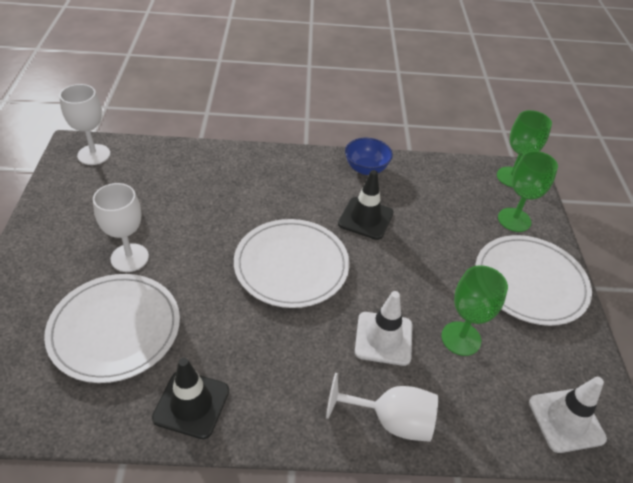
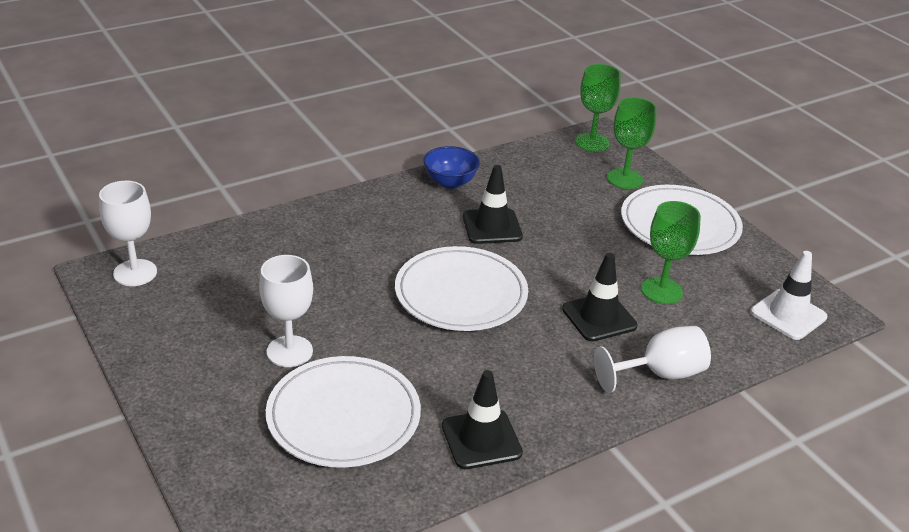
camera: 30 degrees left, 10 degrees down
white traffic cone [355,291,413,366] -> black traffic cone [562,253,638,342]

